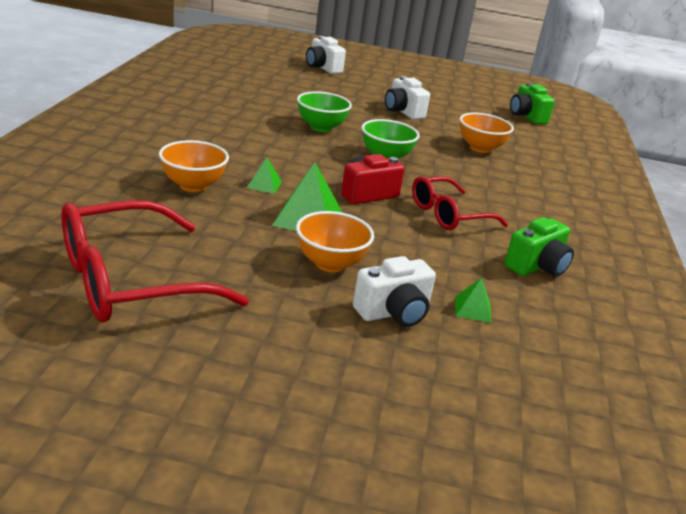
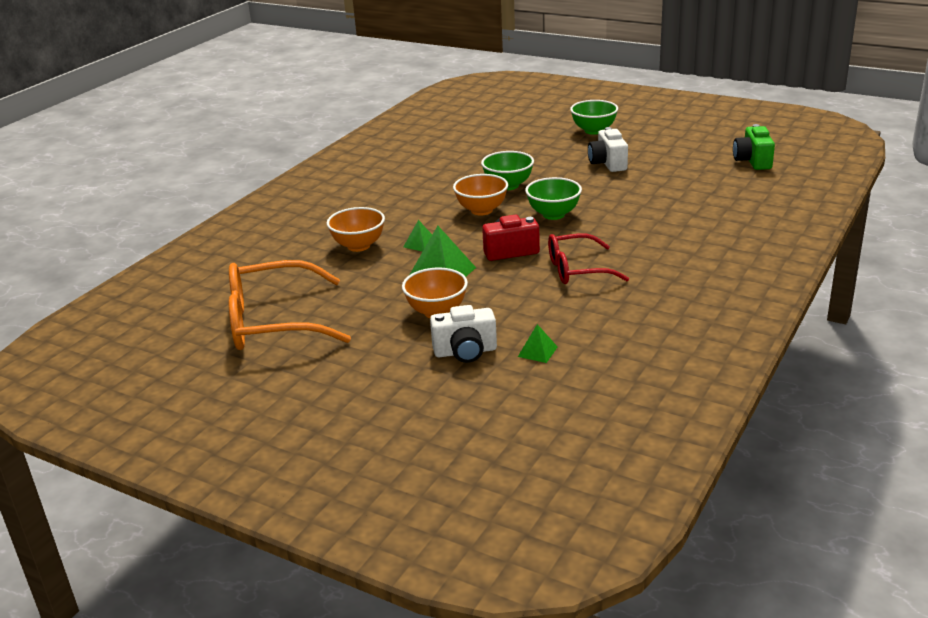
camera: 25 degrees right, 0 degrees up
red glasses [61,200,249,323] -> orange glasses [229,260,351,350]
white camera [306,36,346,74] -> none
orange bowl [460,113,514,153] -> orange bowl moved to [453,174,508,216]
green camera [504,217,574,277] -> none
none -> green bowl [570,100,618,135]

